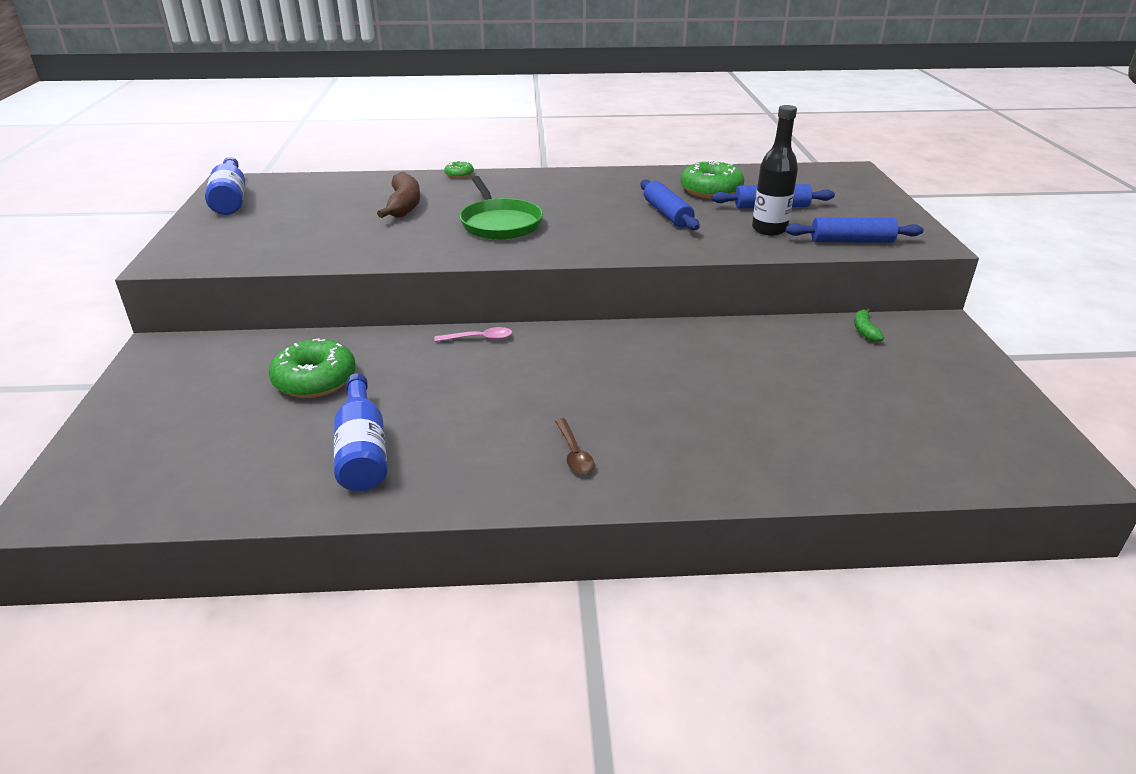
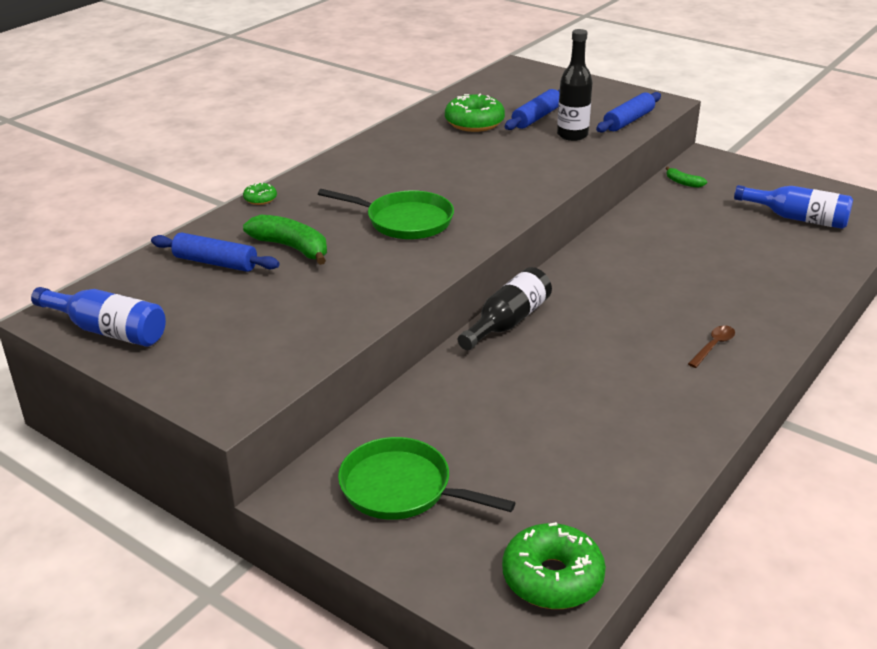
camera: 50 degrees left, 0 degrees up
green donut [269,338,356,398] -> green donut moved to [502,522,606,609]
blue bottle [334,373,387,492] -> blue bottle moved to [734,185,853,229]
brown banana [377,172,420,218] -> green banana [243,215,327,265]
pink spoon [434,327,512,342] -> black bottle [458,267,552,350]
brown spoon [555,418,594,474] -> brown spoon turned 75 degrees counterclockwise [688,326,735,368]
blue rolling pin [641,179,699,230] -> blue rolling pin moved to [151,232,280,272]
none -> green pan [338,437,515,520]

